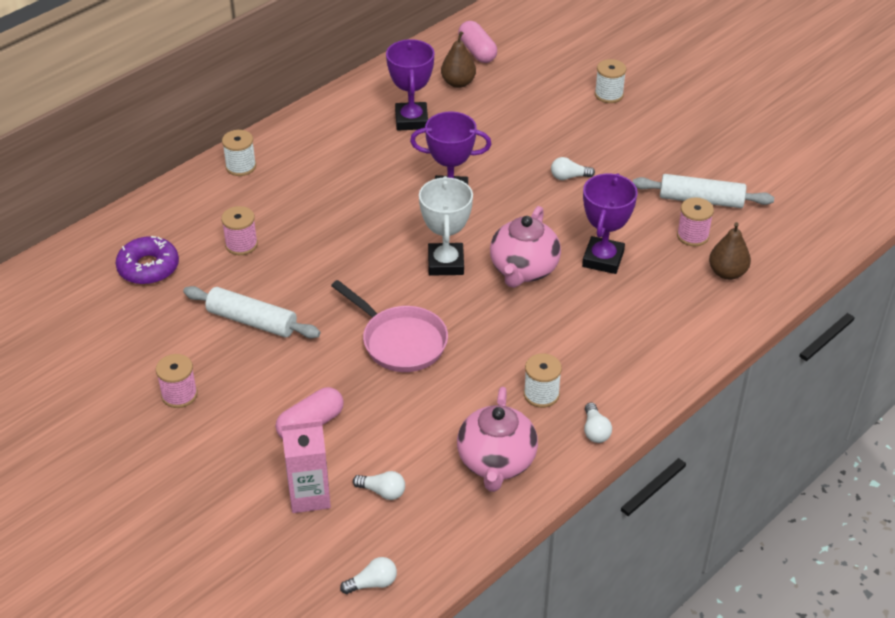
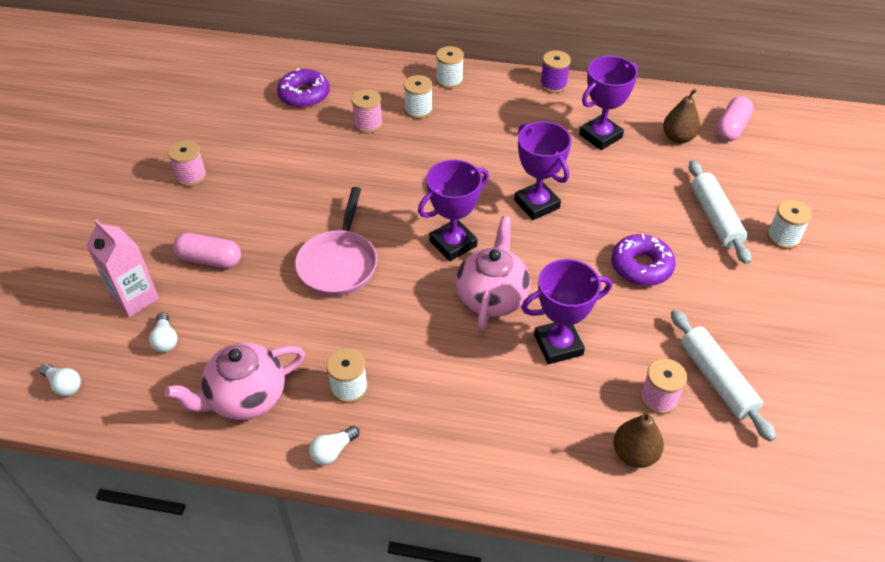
camera: 55 degrees right, 5 degrees up
white rolling pin [183,286,320,338] -> white rolling pin moved to [689,160,751,264]
white trophy [419,176,473,276] -> purple trophy [418,160,489,261]
pink teapot [490,206,561,288] -> pink teapot turned 120 degrees clockwise [455,216,530,330]
white light bulb [551,157,595,180] -> purple donut [611,234,676,286]
none -> white spool [404,75,433,119]
none -> purple spool [540,50,571,93]

